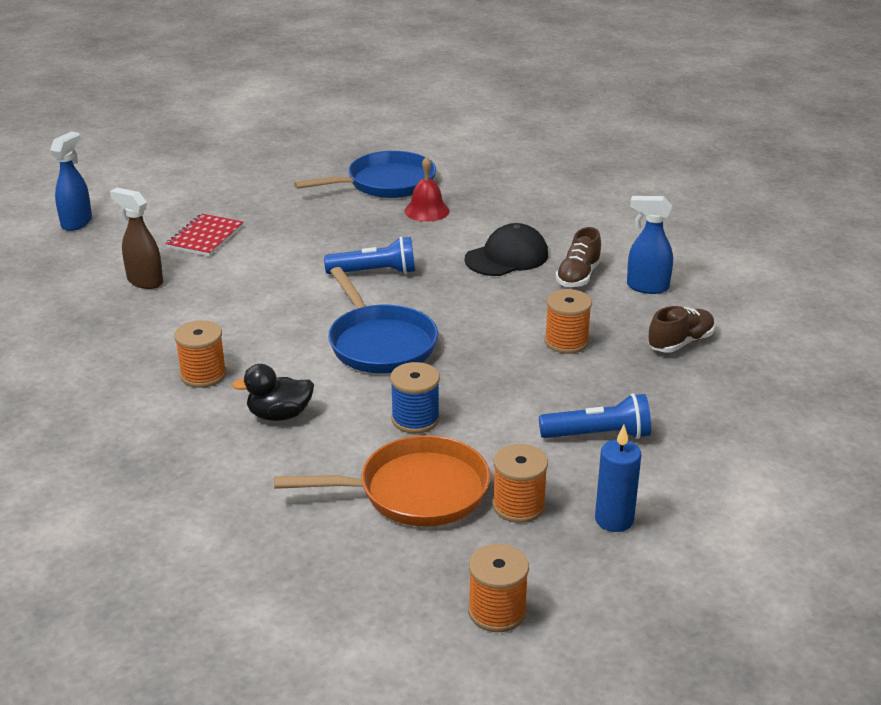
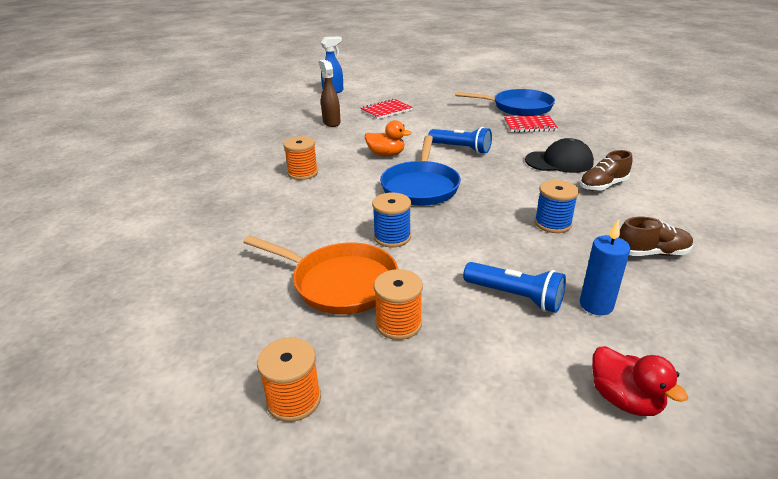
camera: 35 degrees right, 0 degrees up
black duck [232,364,314,421] -> none
red bell [404,157,450,222] -> red notebook [504,116,558,132]
orange spool [544,289,592,354] -> blue spool [535,180,579,233]
blue candle [595,425,641,532] -> blue candle moved to [580,220,630,315]
blue spray bottle [627,196,673,294] -> none
none -> orange duck [365,120,412,157]
none -> red duck [592,346,688,416]

